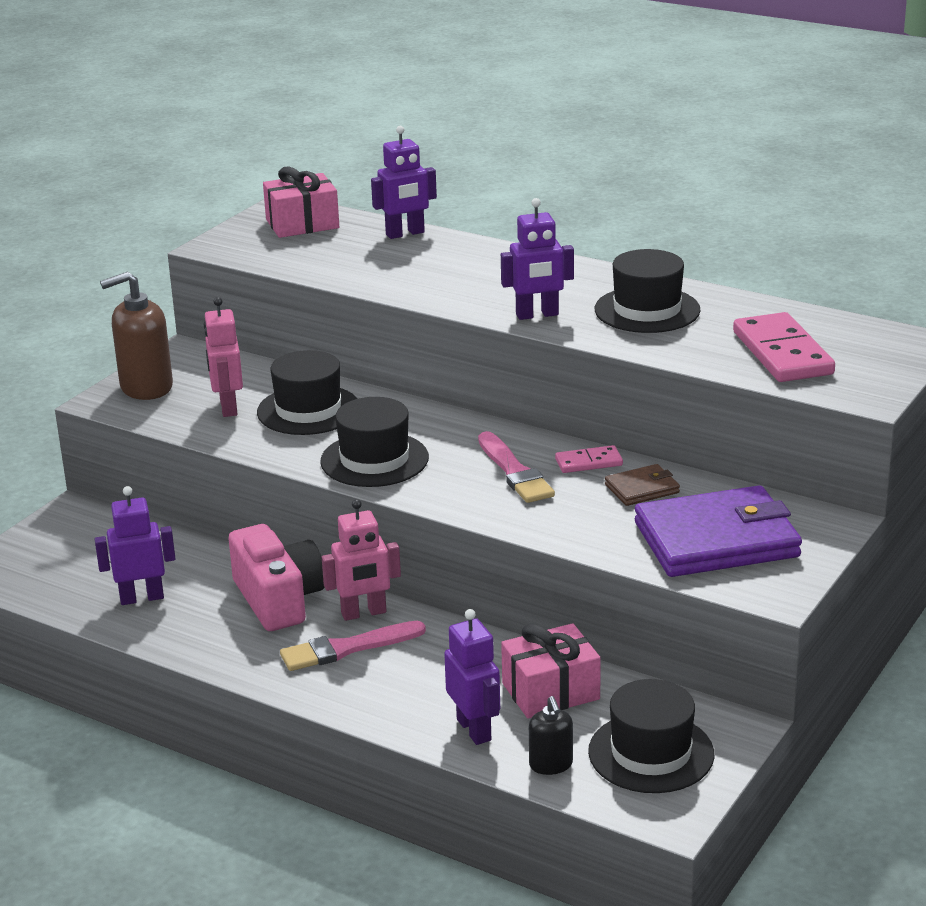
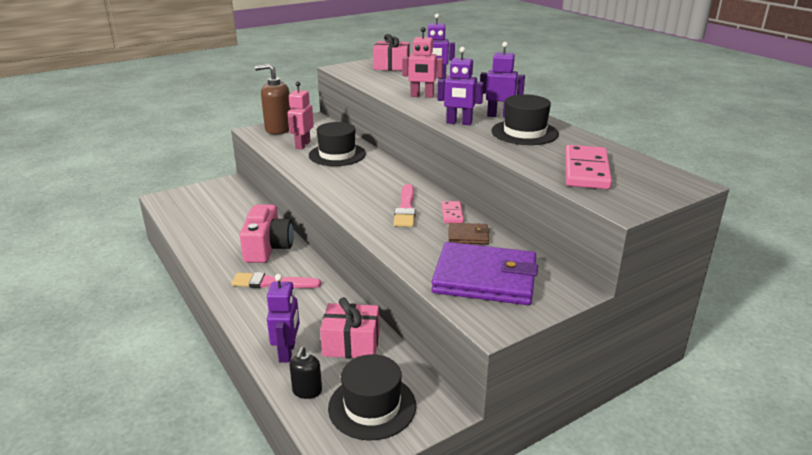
camera: 25 degrees right, 0 degrees up
purple robot [95,486,176,605] -> purple robot moved to [480,42,525,118]
black hat [320,397,429,487] -> none
pink robot [322,499,401,621] -> pink robot moved to [402,27,443,98]
pink domino [555,445,623,473] -> pink domino turned 75 degrees clockwise [441,201,464,223]

